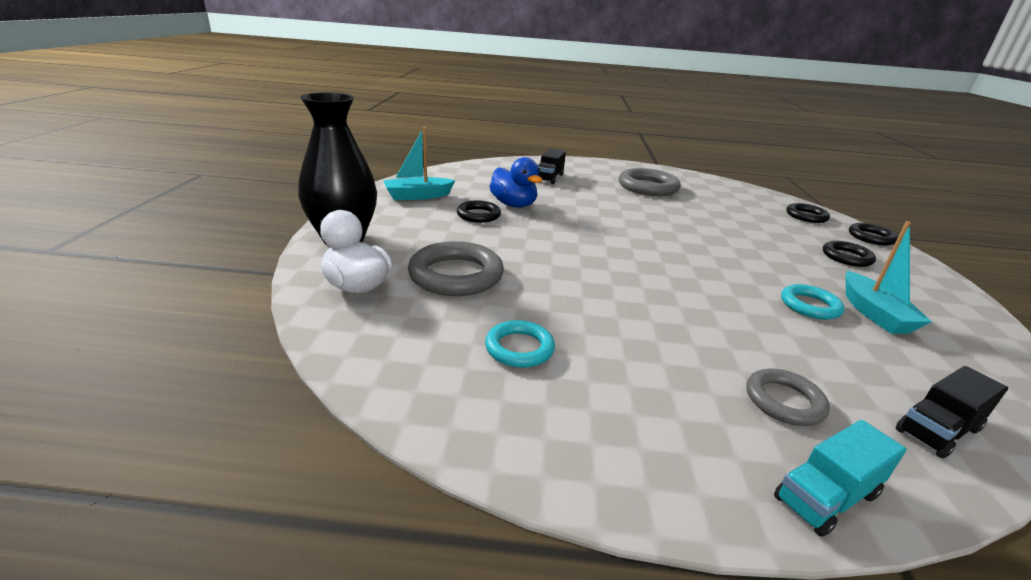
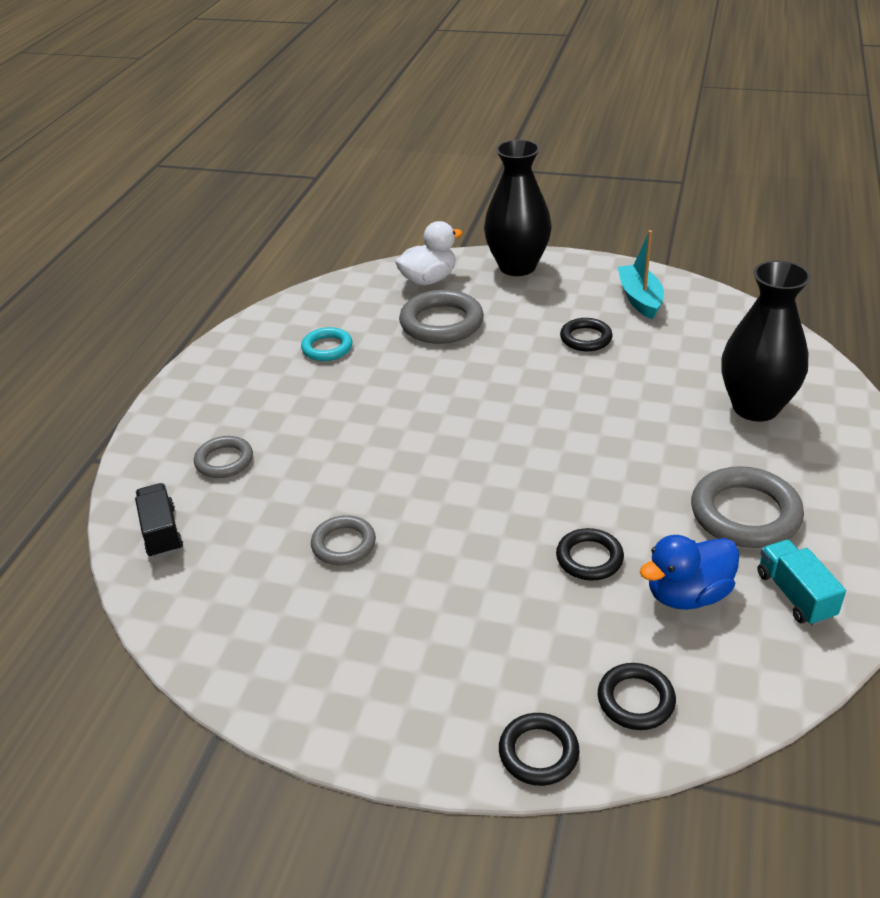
camera: 105 degrees right, 10 degrees up
blue duck [489,157,542,208] -> blue duck moved to [639,535,740,610]
black truck [538,148,566,184] -> black vase [721,260,811,422]
turquoise truck [774,420,906,537] -> turquoise truck moved to [758,540,846,626]
turquoise ring [781,284,844,320] -> grey ring [311,515,376,565]
black ring [823,241,876,267] -> black ring moved to [556,528,624,581]
turquoise boat [845,221,932,334] -> none

